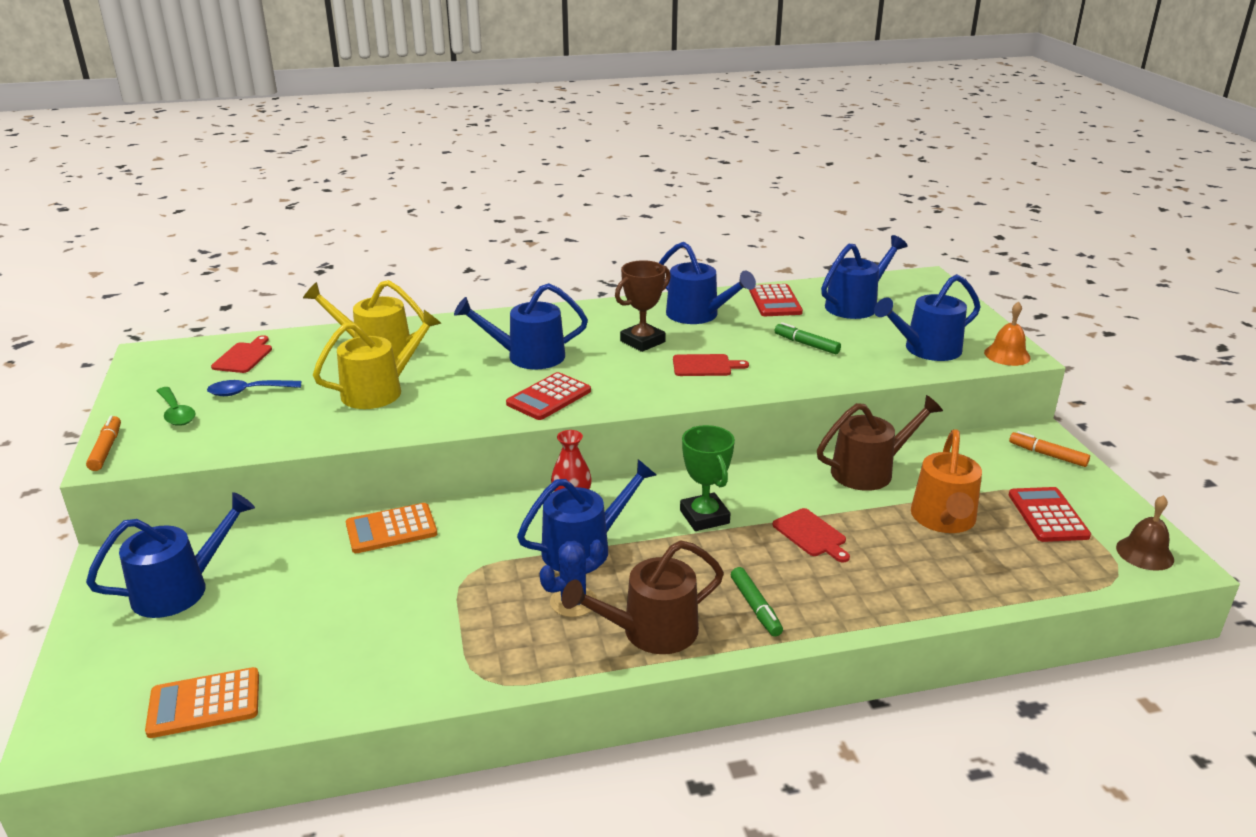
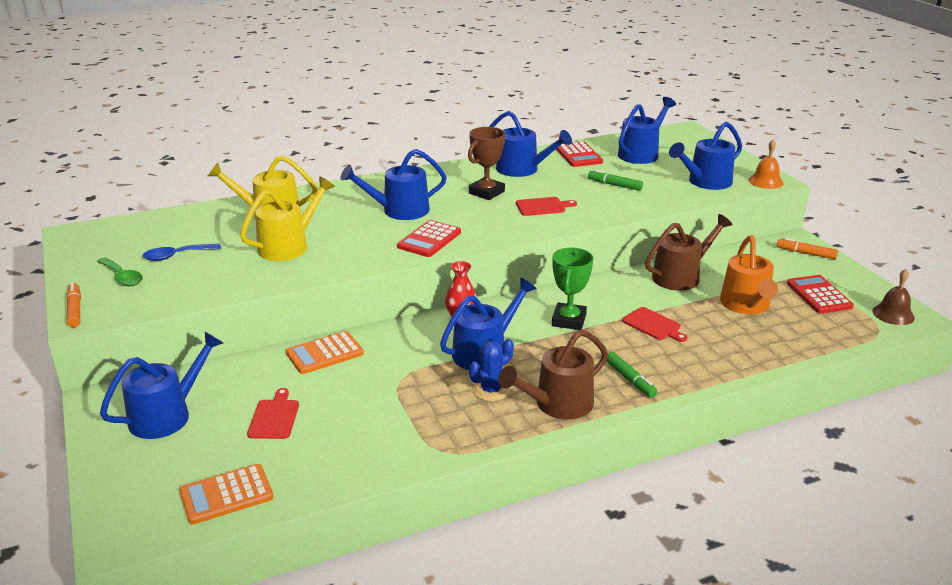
camera: 10 degrees left, 0 degrees up
red cutting board [211,335,272,373] -> red cutting board moved to [247,388,299,439]
green trophy [680,425,735,531] -> green trophy turned 45 degrees clockwise [552,248,593,330]

